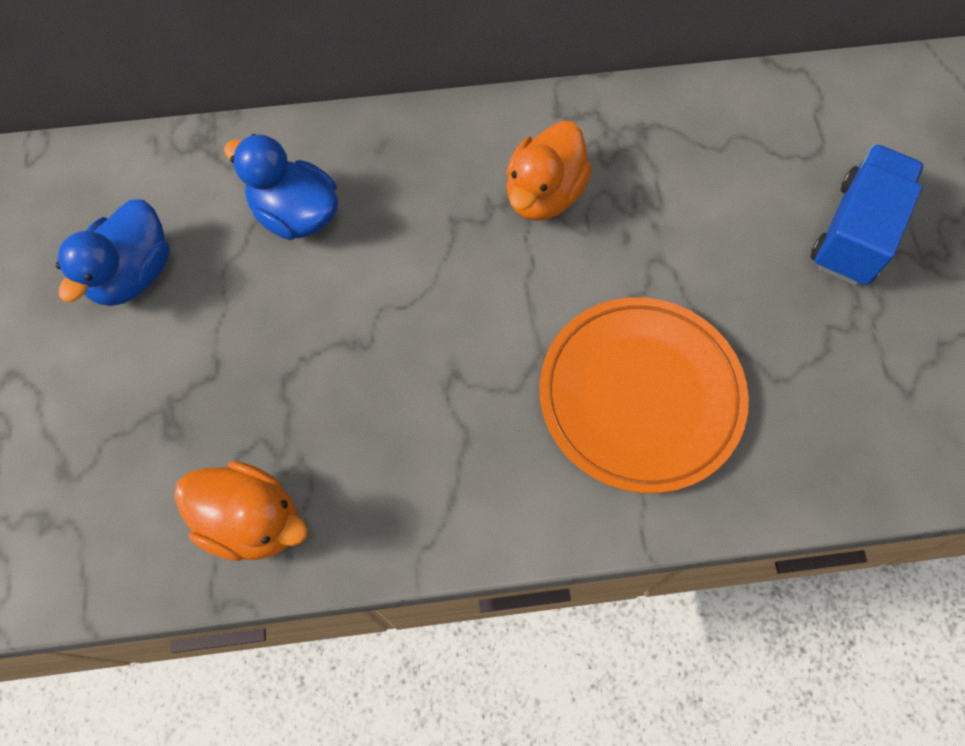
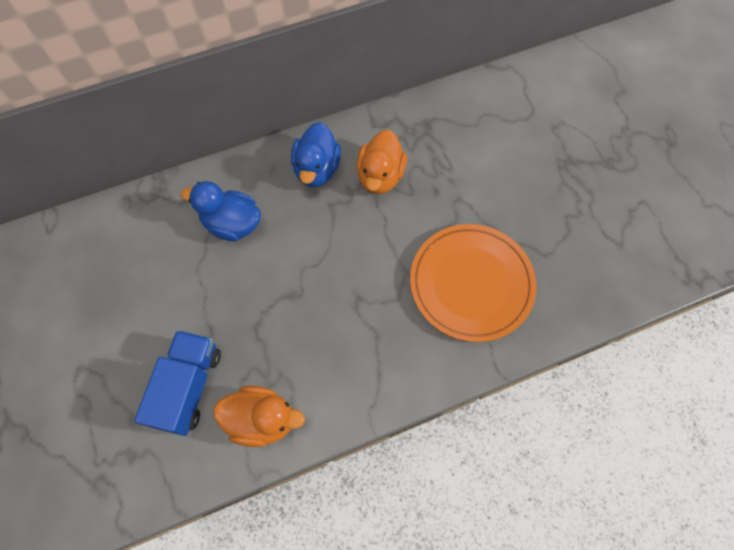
camera: 15 degrees left, 0 degrees up
blue duck [56,199,170,306] -> blue duck moved to [291,122,341,187]
blue truck [810,144,924,286] -> blue truck moved to [134,330,221,436]

